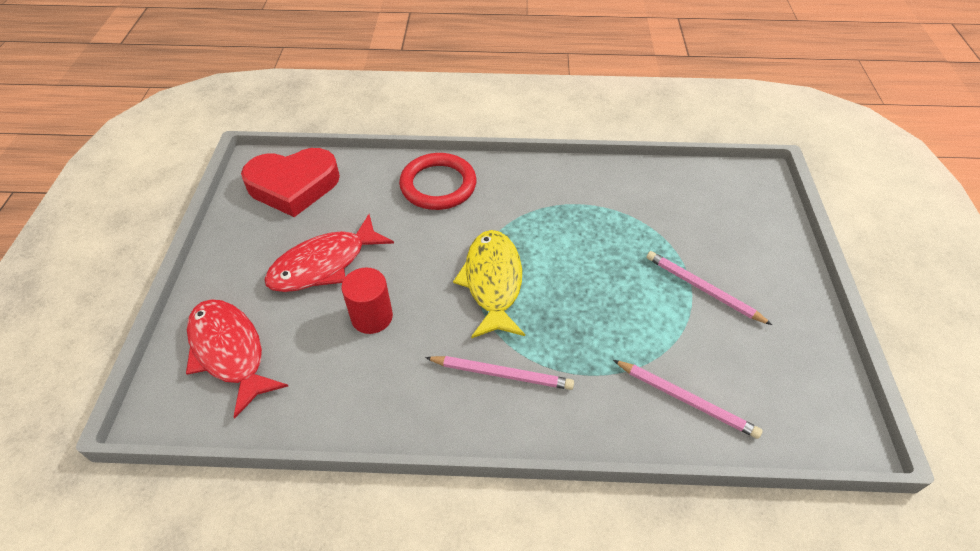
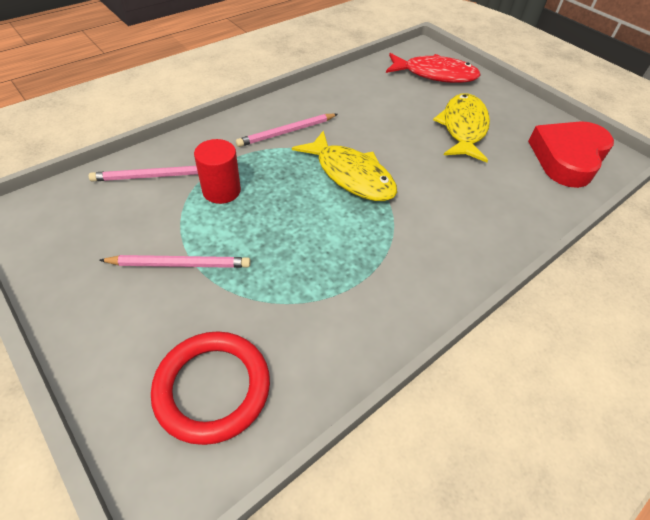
camera: 135 degrees right, 0 degrees up
red fish [265,214,394,292] -> yellow fish [433,93,490,162]
red cylinder [341,268,393,334] -> red cylinder moved to [194,139,241,204]
red ring [399,153,477,210] -> red ring moved to [151,331,270,445]

